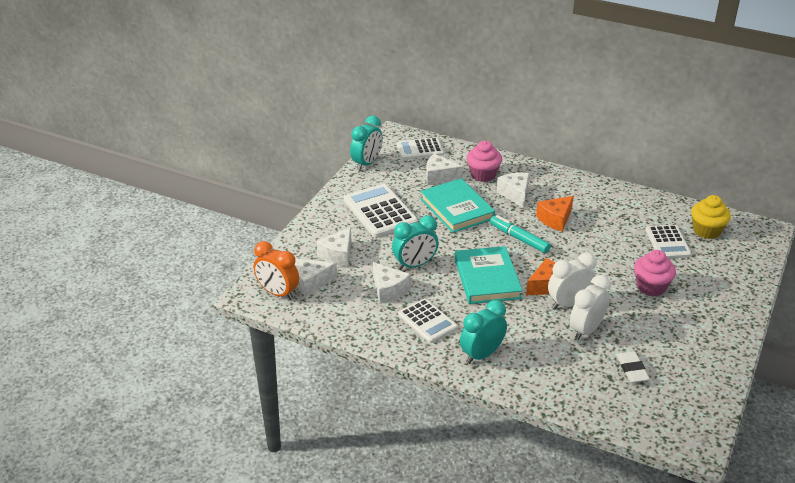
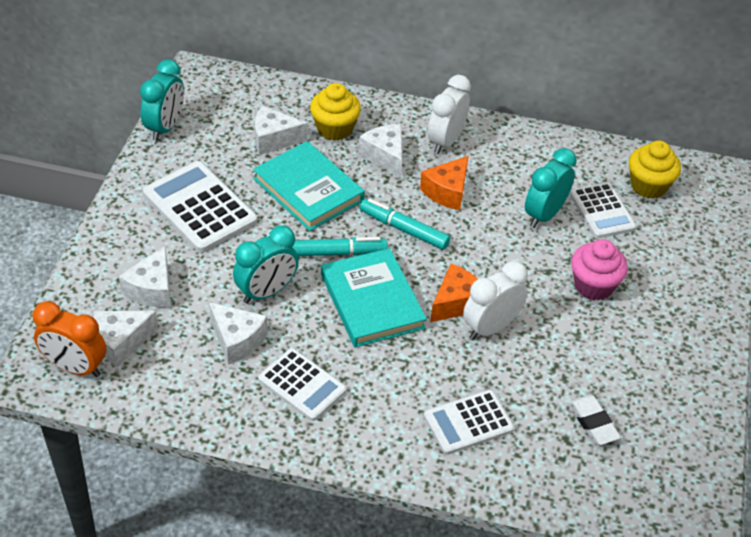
camera: 15 degrees left, 10 degrees up
white calculator [397,137,444,160] -> white calculator moved to [424,390,514,455]
turquoise clock [460,300,507,364] -> turquoise clock moved to [525,148,577,228]
pink cupcake [467,141,502,182] -> yellow cupcake [310,83,361,141]
white clock [570,275,611,340] -> white clock moved to [428,75,471,154]
none -> turquoise marker [293,237,388,256]

